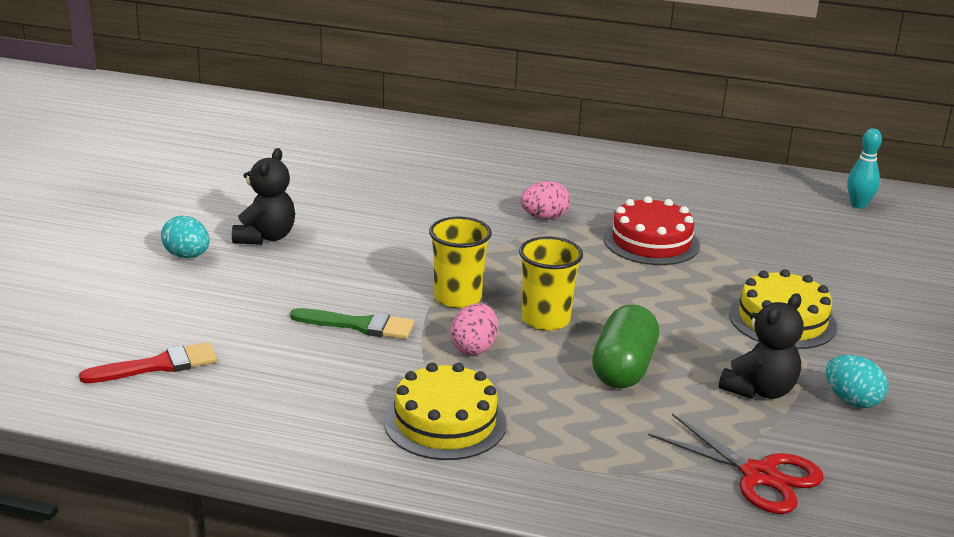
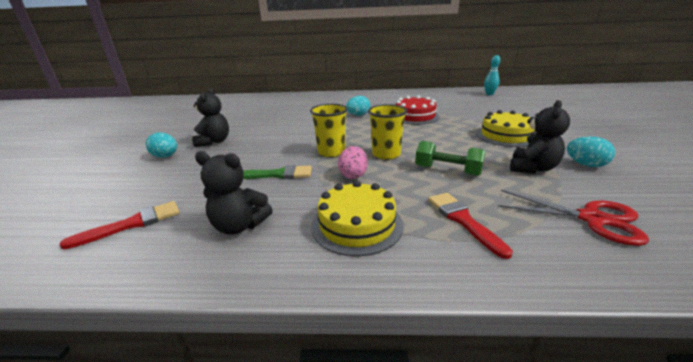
camera: 10 degrees left, 0 degrees up
pink egg [520,181,570,219] -> turquoise egg [346,96,370,116]
green capsule [592,305,659,388] -> green dumbbell [415,141,485,176]
none -> black teddy bear [195,151,273,235]
none -> red brush [428,193,513,259]

